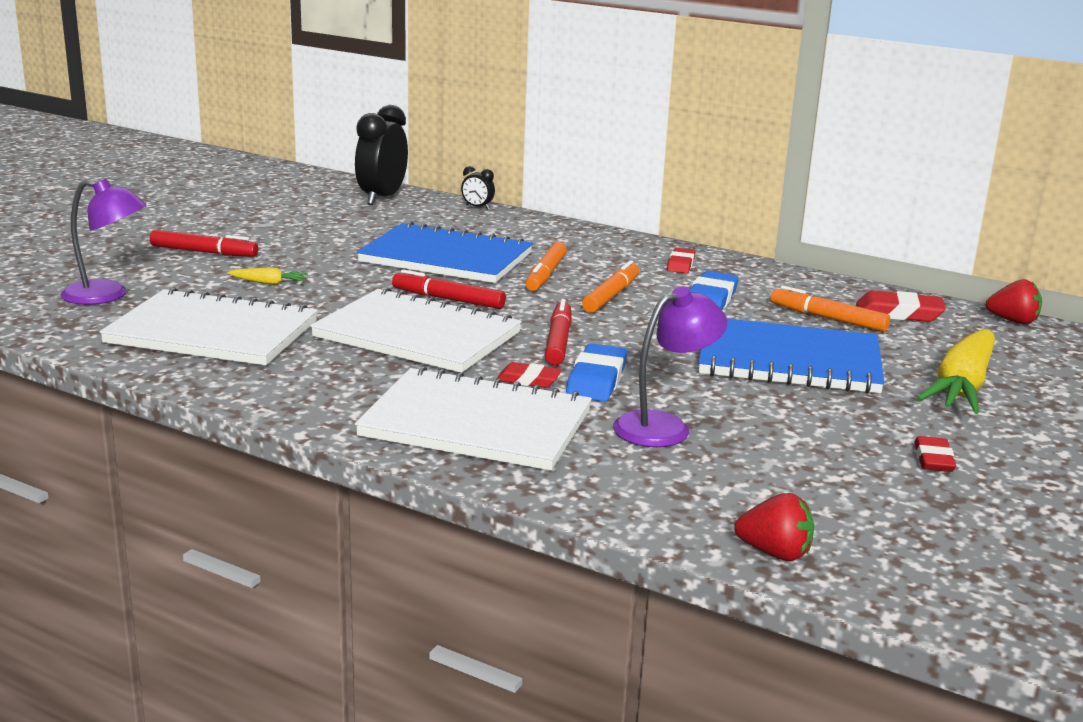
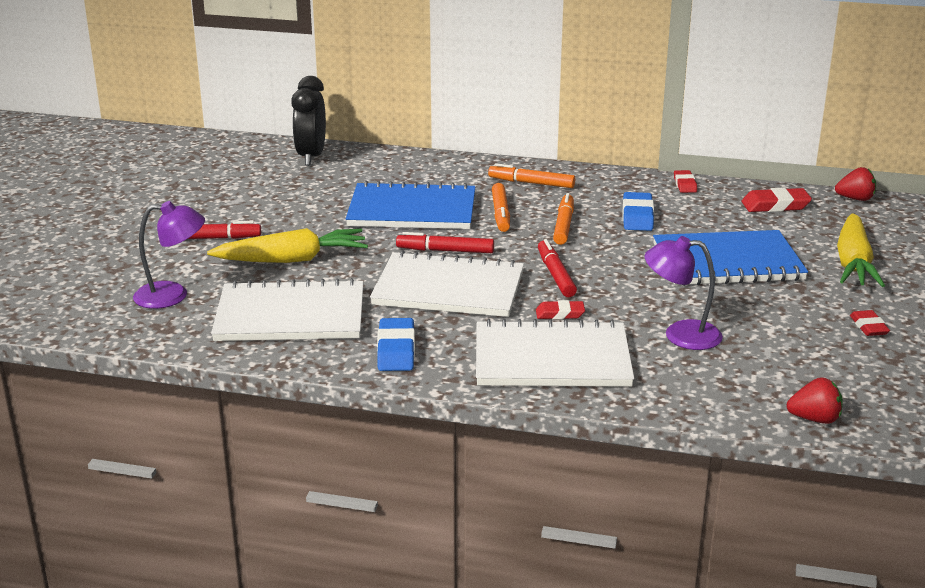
camera: 15 degrees left, 5 degrees up
yellow carrot [227,268,308,284] -> yellow carrot [207,228,368,263], size x2.36
black clock [461,166,495,209] -> none
blue eraser [566,343,627,402] -> blue eraser moved to [377,318,415,371]
purple lamp [613,287,727,447] -> purple lamp turned 120 degrees counterclockwise [645,236,723,350]
red eraser [667,248,695,273] -> red eraser moved to [674,170,697,193]
orange marker [771,285,890,332] -> orange marker moved to [488,163,575,188]

